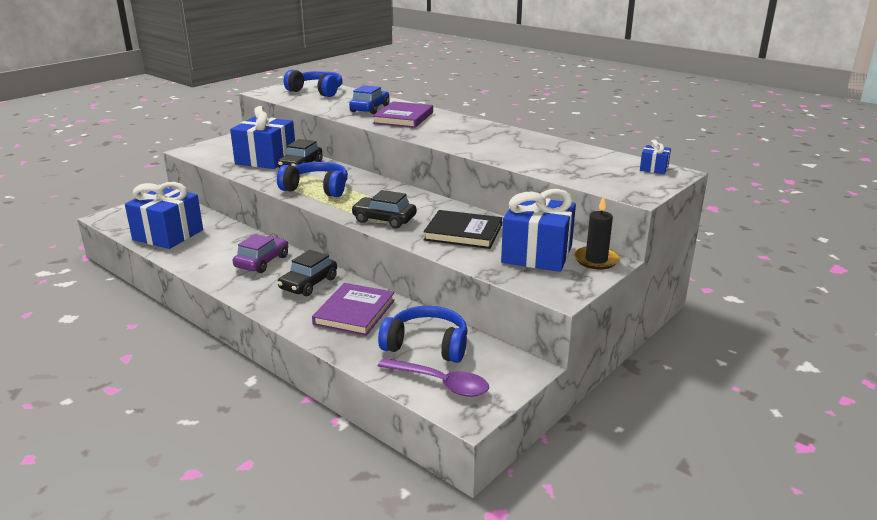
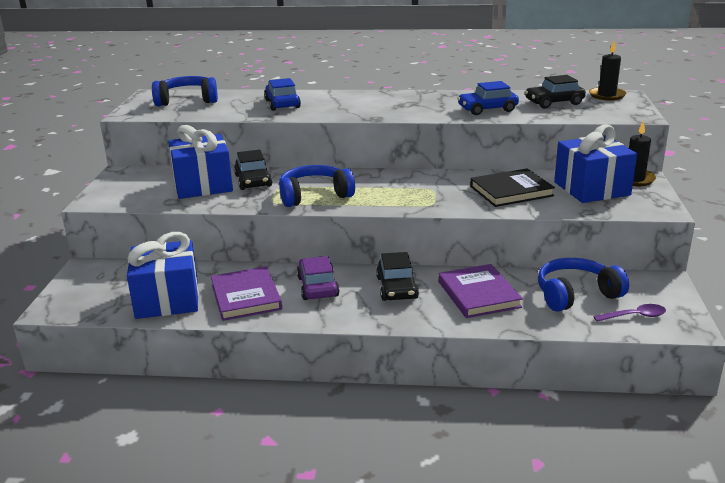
camera: 35 degrees left, 0 degrees up
black car [351,190,417,228] -> black car moved to [525,75,586,109]
purple book [373,101,433,128] -> purple book moved to [211,266,282,321]
purple spoon [378,358,489,397] -> purple spoon [593,304,666,322], size x0.65
blue gift [640,140,671,174] -> black candle [589,41,626,101]
none -> blue car [457,81,519,115]

